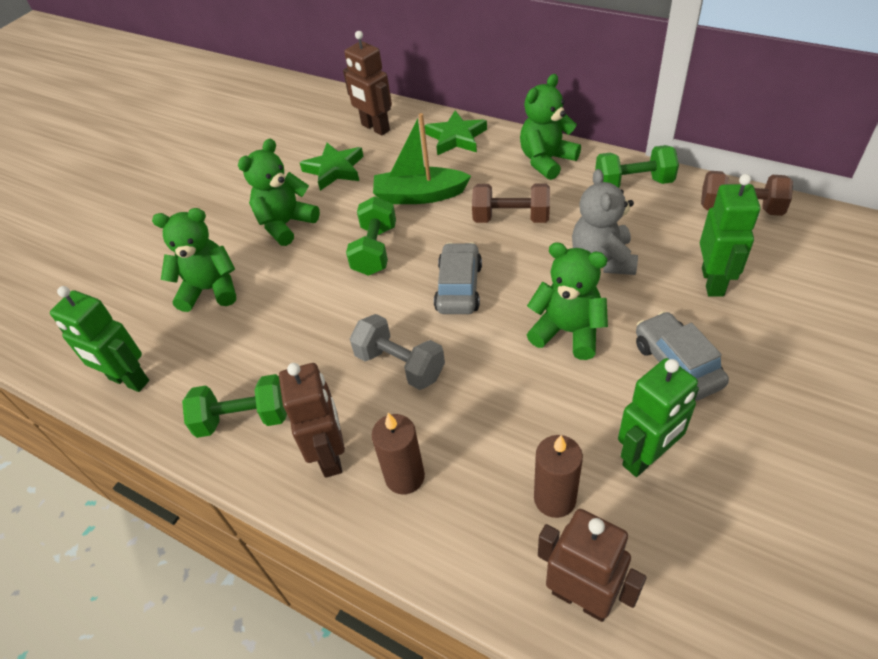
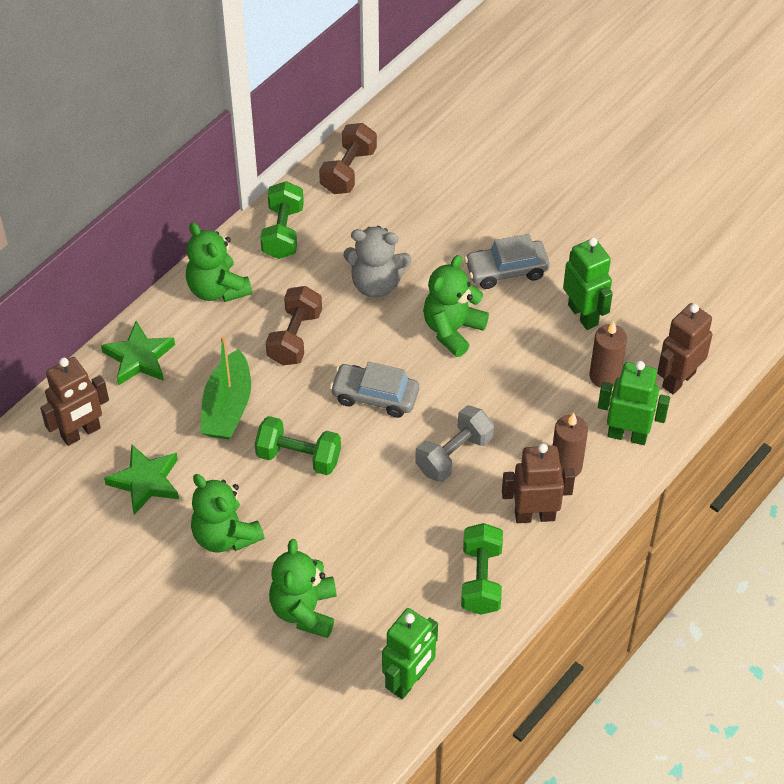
camera: 85 degrees left, 5 degrees up
green robot [700,174,760,297] -> green robot moved to [598,361,670,445]

